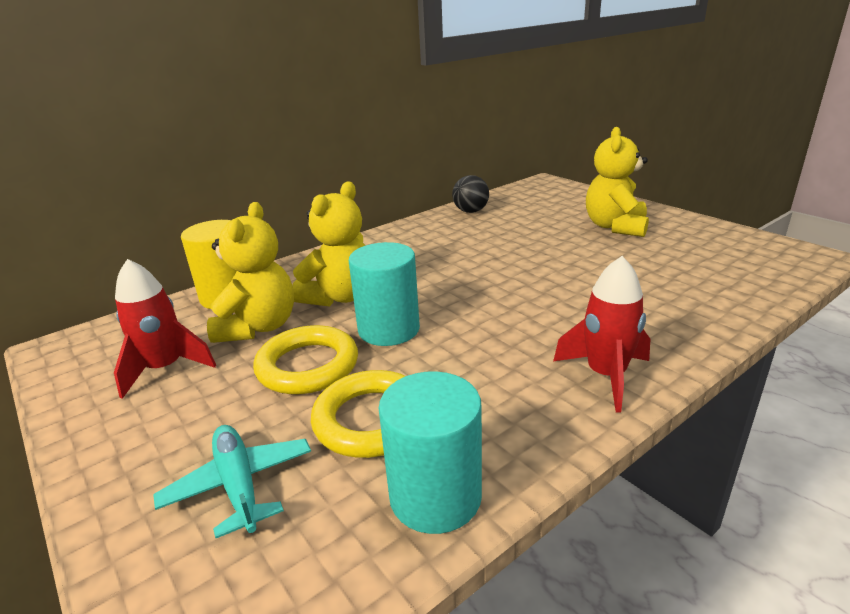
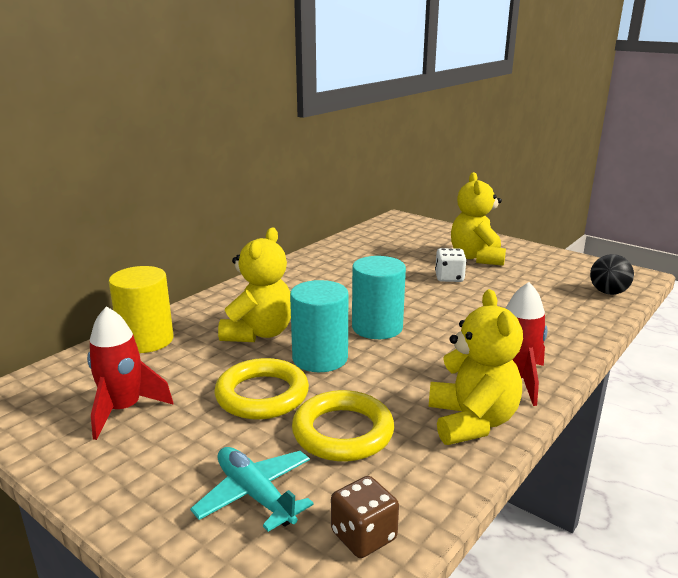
camera: 15 degrees left, 5 degrees down
yellow teddy bear [207,202,294,343] -> yellow teddy bear moved to [429,289,523,445]
turquoise cylinder [379,371,482,534] -> turquoise cylinder moved to [352,256,406,339]
black ball [452,175,489,213] -> black ball moved to [590,254,634,295]
none -> brown dice [331,476,399,558]
none -> white dice [435,248,467,282]

